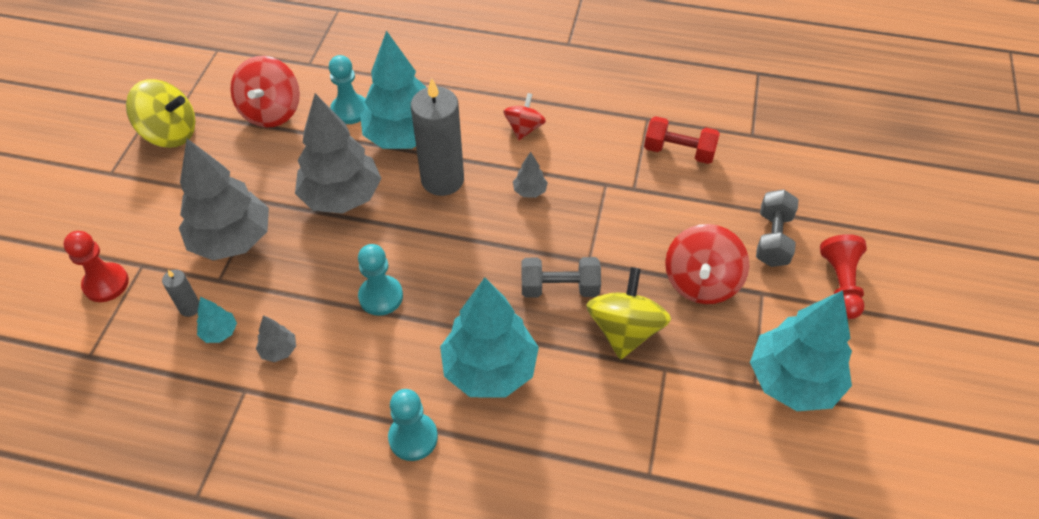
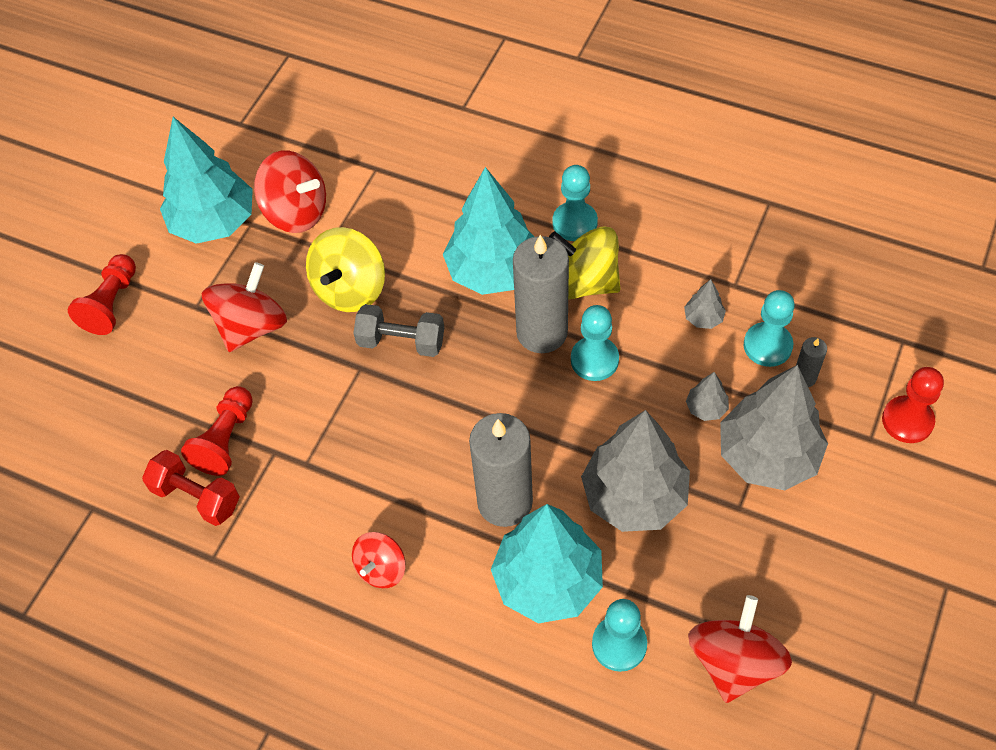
camera: 165 degrees left, 5 degrees up
yellow spinning top [126,79,195,148] -> yellow spinning top moved to [549,227,620,299]
turquoise tree [197,297,237,343] -> turquoise pawn [744,290,795,367]
grey tree [513,152,548,198] -> grey tree moved to [686,372,729,421]
grey dumbbell [756,189,799,267] -> none
none -> red pawn [181,386,253,476]
none -> red spinning top [254,150,326,233]
none -> grey candle [513,235,569,353]

